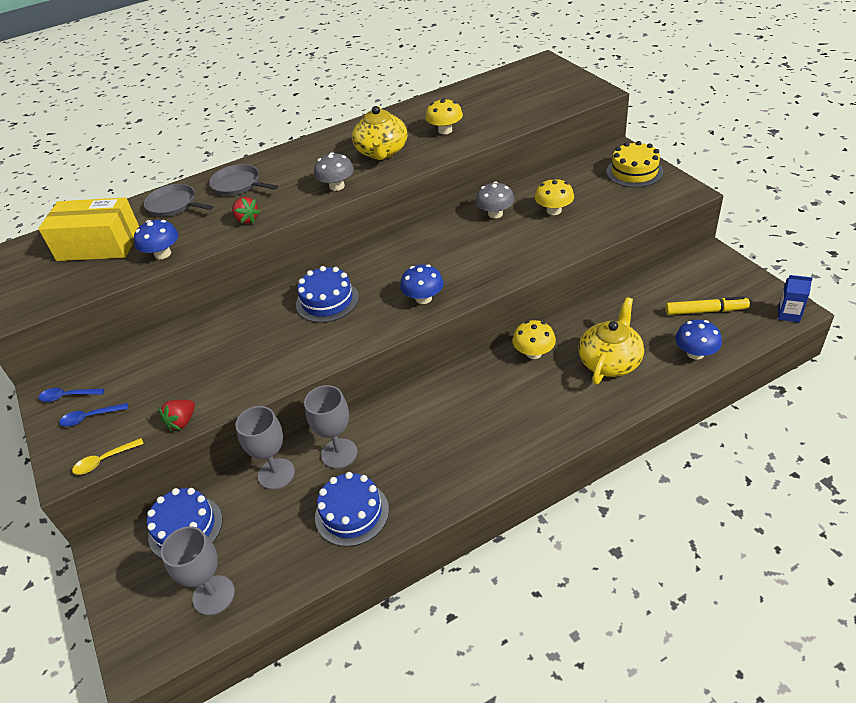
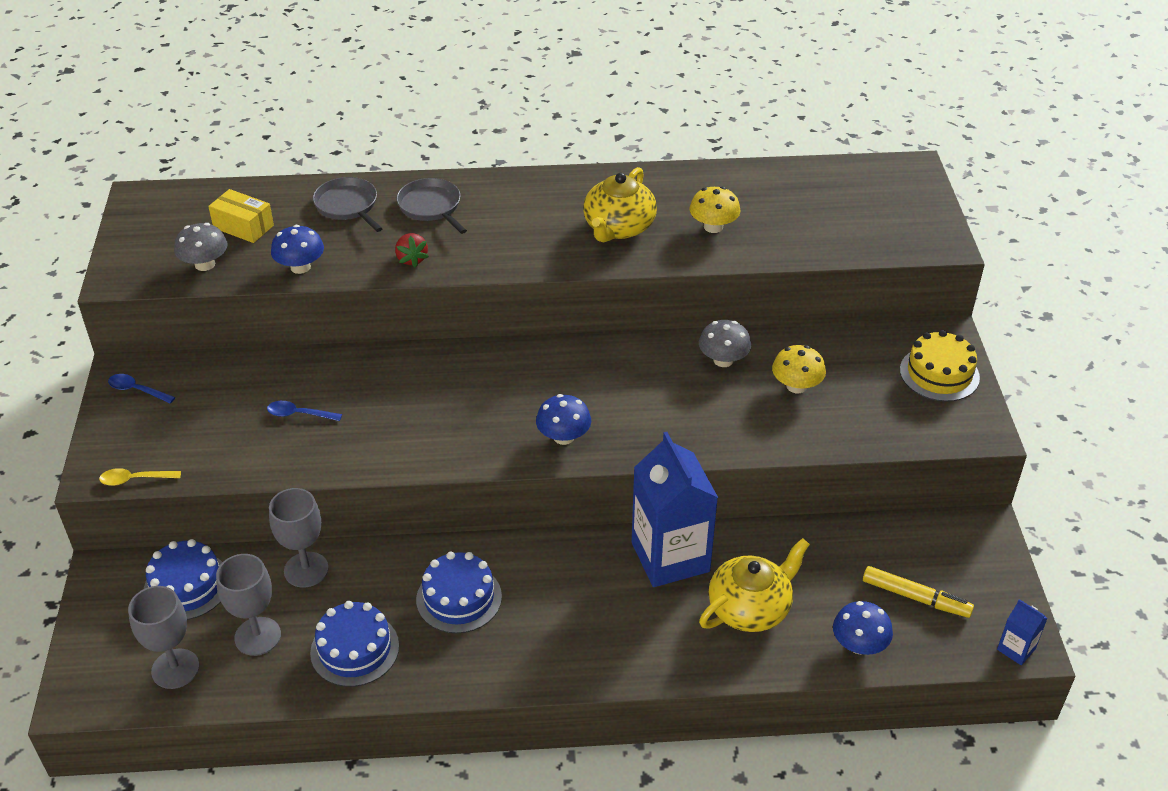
camera: 20 degrees right, 0 degrees up
yellow box [38,197,139,261] -> yellow box [208,189,274,243], size x0.58
blue spoon [59,403,128,427] -> blue spoon moved to [267,401,342,421]
red strawberry [158,400,195,431] -> none
blue cake [296,266,359,323] -> blue cake moved to [416,552,502,633]
grey goblet [304,385,357,469] -> grey goblet moved to [216,554,281,656]
grey mushroom [314,152,354,191] -> grey mushroom moved to [174,223,228,271]
yellow mushroom [512,320,556,359] -> blue carton [632,432,718,587]

